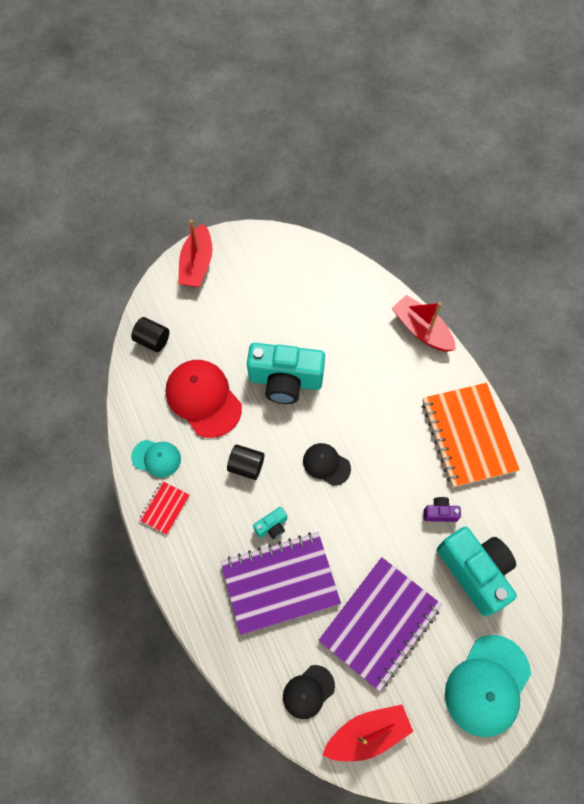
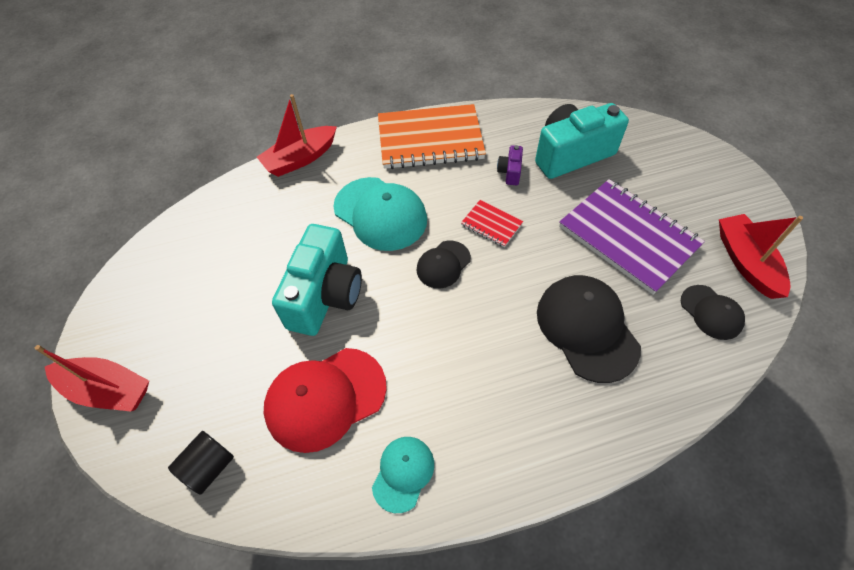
camera: 80 degrees left, 10 degrees down
red notebook [139,481,190,535] -> red notebook moved to [461,200,523,247]
purple notebook [221,532,341,635] -> black cap [537,275,641,383]
black cylinder [227,444,264,480] -> none
turquoise camera [253,507,287,539] -> none
turquoise cap [445,635,531,737] -> turquoise cap moved to [333,177,427,251]

